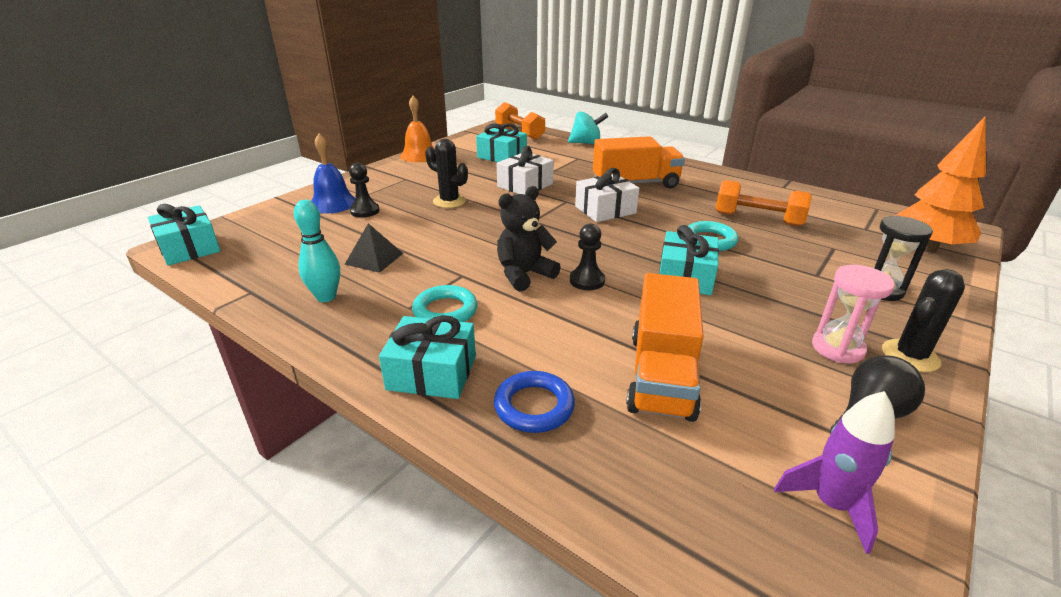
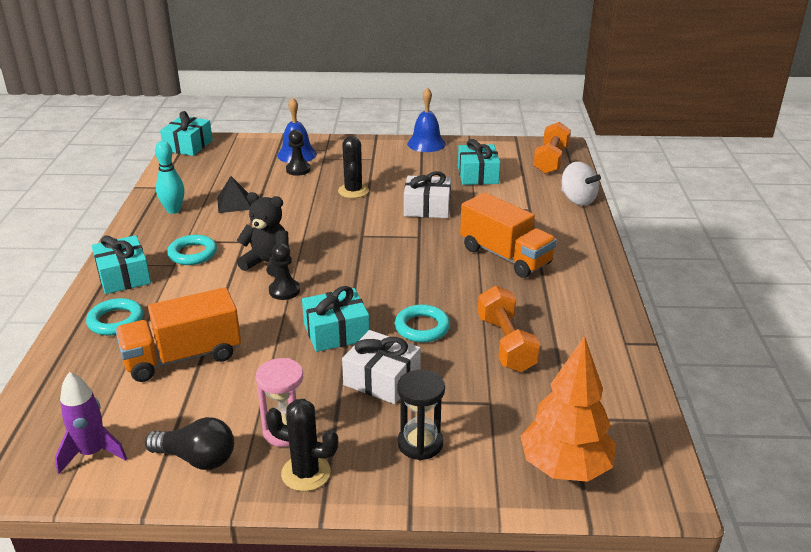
camera: 55 degrees right, 0 degrees up
orange bell [400,96,435,162] -> blue bell [407,88,446,152]
blue ring [494,371,575,433] -> turquoise ring [86,298,143,335]
turquoise spinning top [568,111,609,144] -> white spinning top [561,162,601,206]
white gift [575,168,639,222] -> white gift moved to [342,330,421,404]

